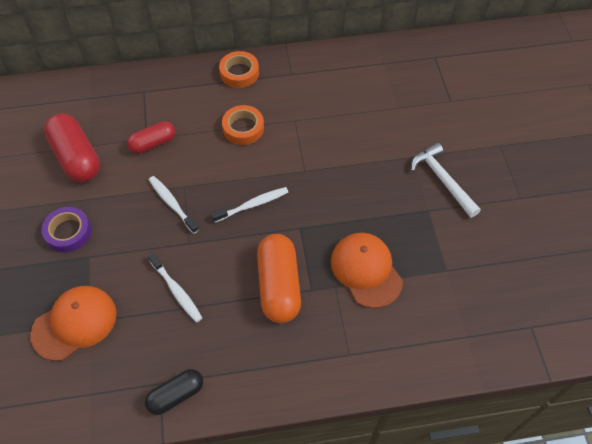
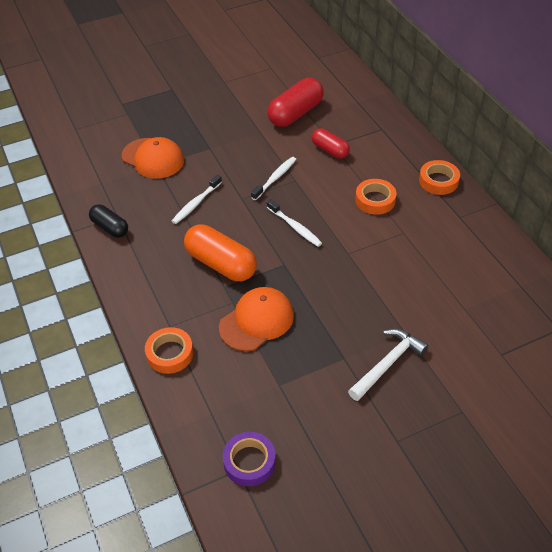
camera: 75 degrees right, 10 degrees down
purple tape [41,207,92,253] -> purple tape moved to [223,432,276,486]
orange capsule [257,234,301,323] -> orange capsule turned 60 degrees clockwise [184,224,257,281]
none -> orange tape [145,327,193,374]

